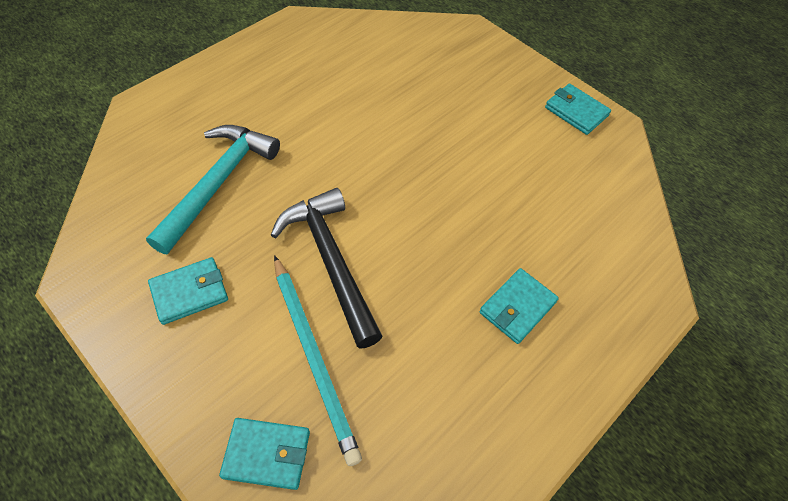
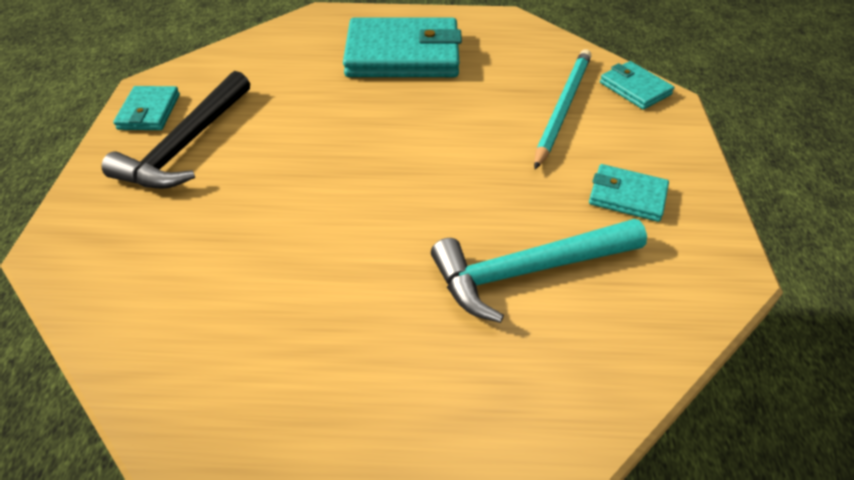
camera: 130 degrees left, 10 degrees down
black hammer [271,188,383,349] -> black hammer moved to [102,71,250,189]
turquoise wallet [479,268,559,344] -> turquoise wallet [343,18,462,77], size x2.02

